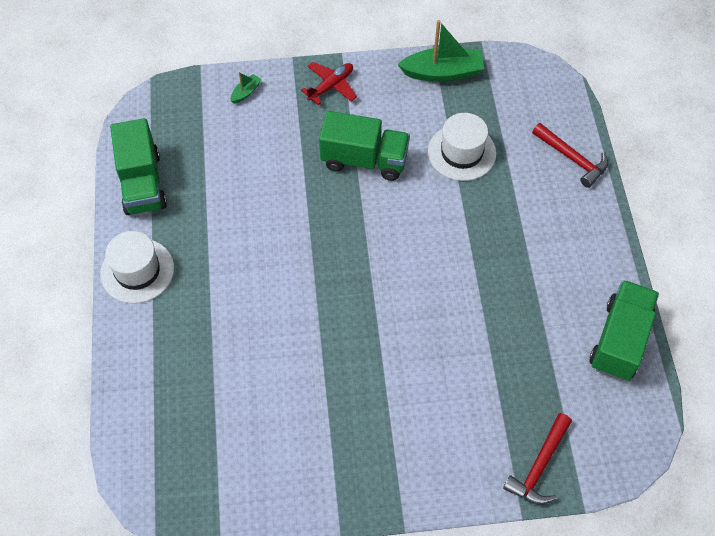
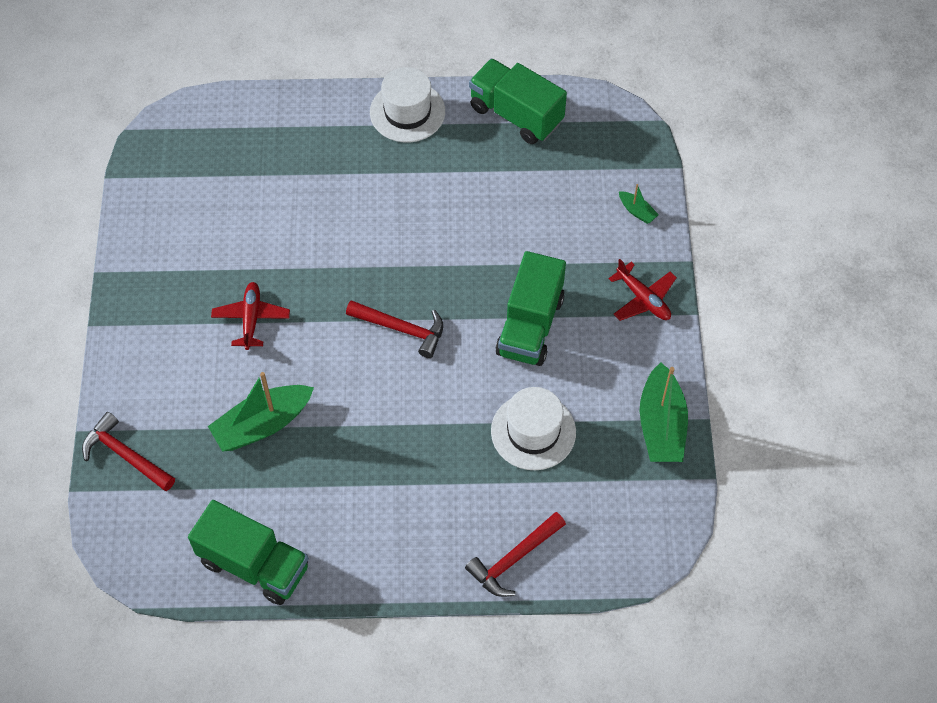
camera: 95 degrees right, 0 degrees up
green truck [110,118,167,215] -> green truck turned 45 degrees clockwise [469,58,567,144]
none -> green boat [208,372,314,452]
none -> red plane [211,282,290,350]
none -> red hammer [346,300,443,358]

